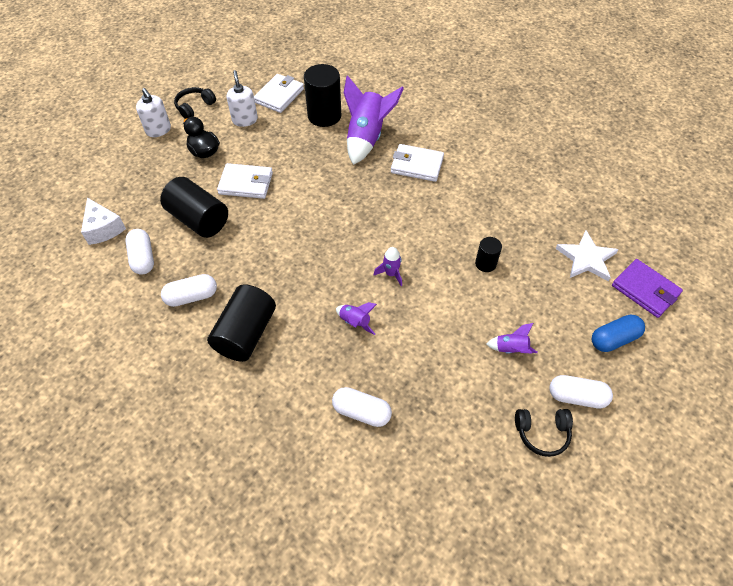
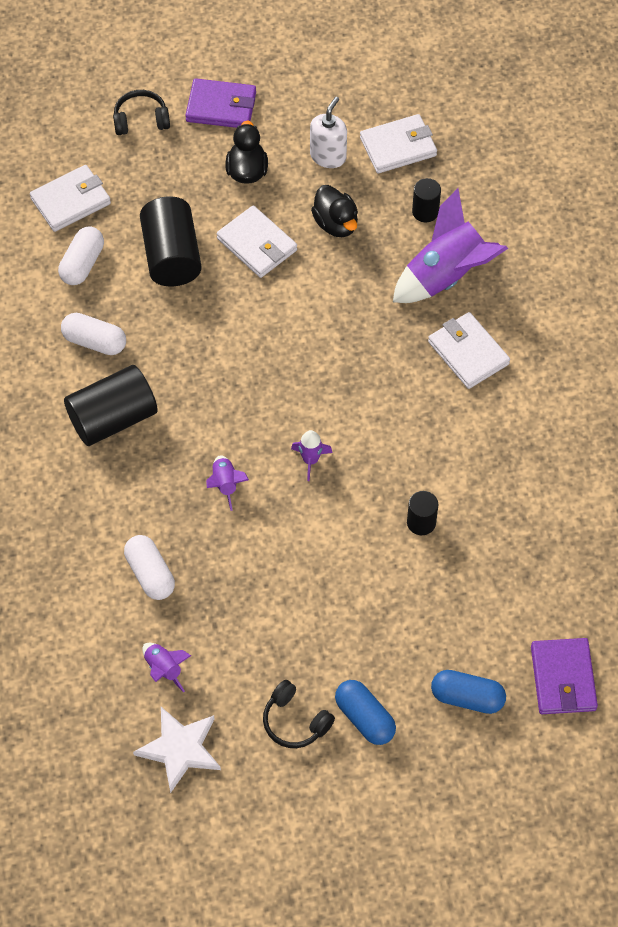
camera: 40 degrees right, 5 degrees up
white cheese [81,198,126,245] -> white wallet [30,165,111,232]
white soap dispenser [136,88,171,137] -> purple wallet [185,78,256,128]
black headphones [174,87,216,119] -> black headphones moved to [113,90,170,135]
black cylinder [304,64,341,127] -> black cylinder [412,178,441,223], size x0.53
purple rocket [486,323,538,354] -> purple rocket moved to [142,643,191,693]
white capsule [549,375,613,408] -> blue capsule [335,680,396,745]
white star [555,231,619,281] -> white star moved to [133,707,221,793]
none -> black duck [311,185,358,237]

